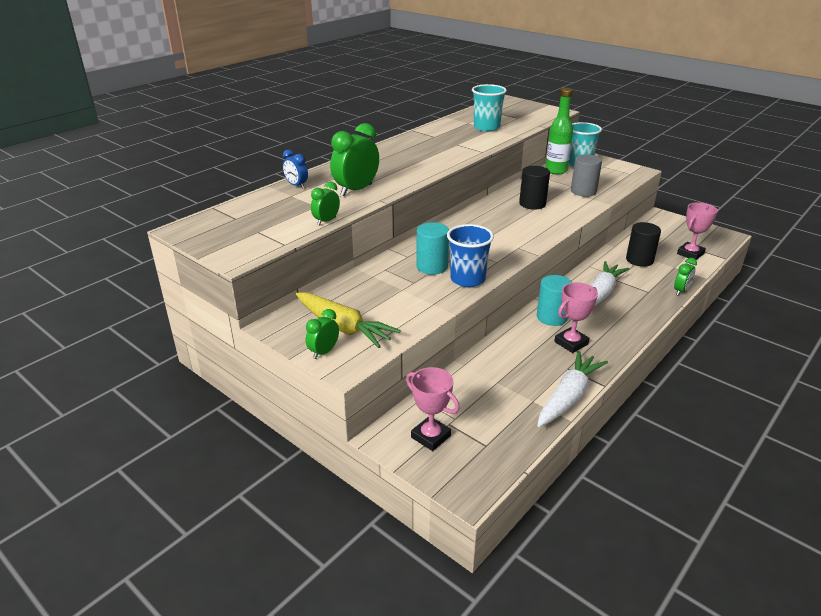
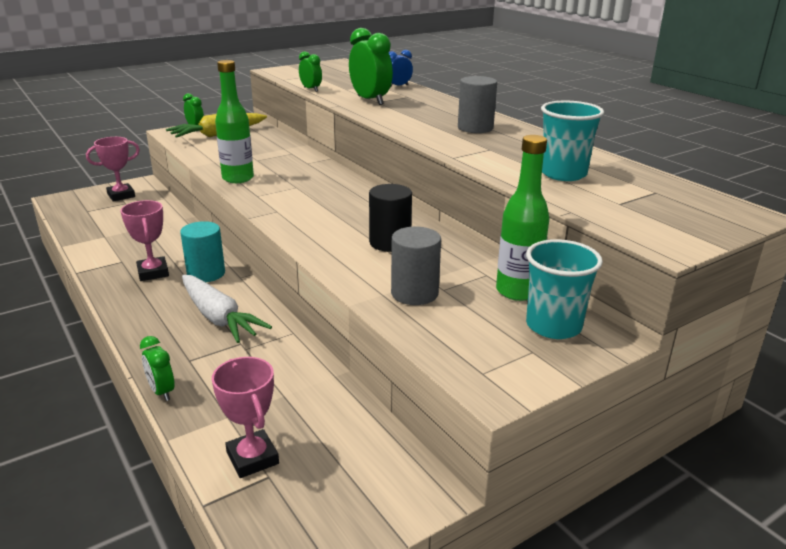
camera: 105 degrees right, 5 degrees down
turquoise cylinder [416,222,449,275] -> none
blue cup [447,224,494,287] -> green bottle [215,60,254,183]
white carrot [537,351,608,427] -> none
black cylinder [626,222,661,267] -> none
none -> grey cylinder [458,76,497,133]

